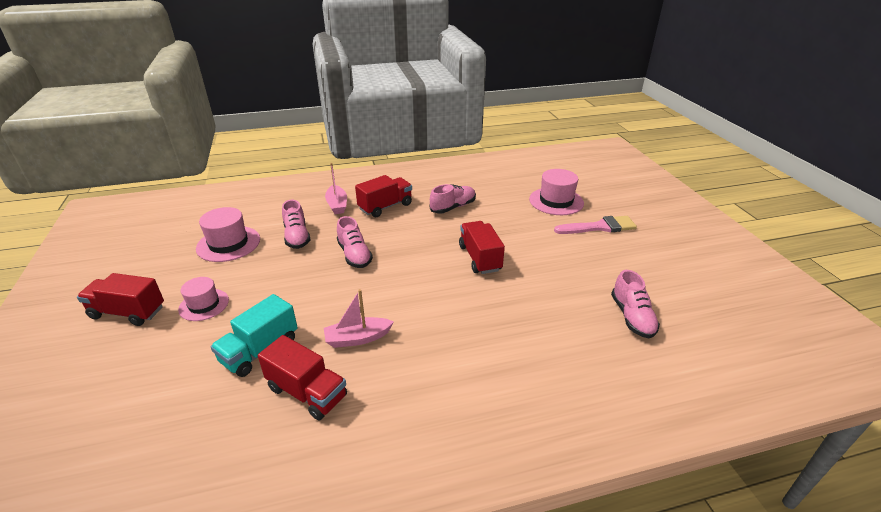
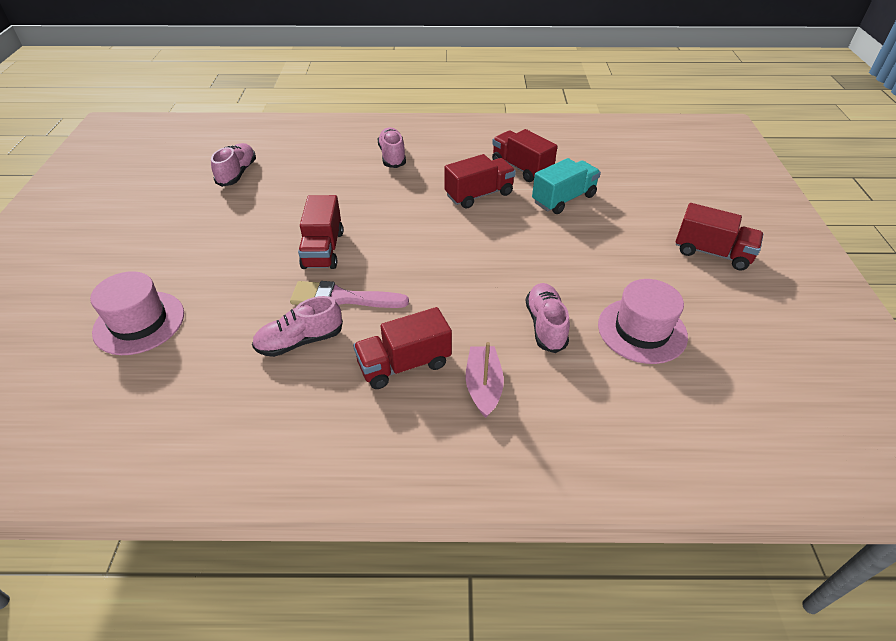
camera: 165 degrees left, 10 degrees up
pink hat [178,277,229,321] -> none
pink boat [324,289,394,348] -> red truck [444,154,516,209]
pink shoe [337,216,373,268] -> pink shoe moved to [377,127,406,168]
pink brush [554,216,637,234] -> pink brush moved to [290,281,409,308]

